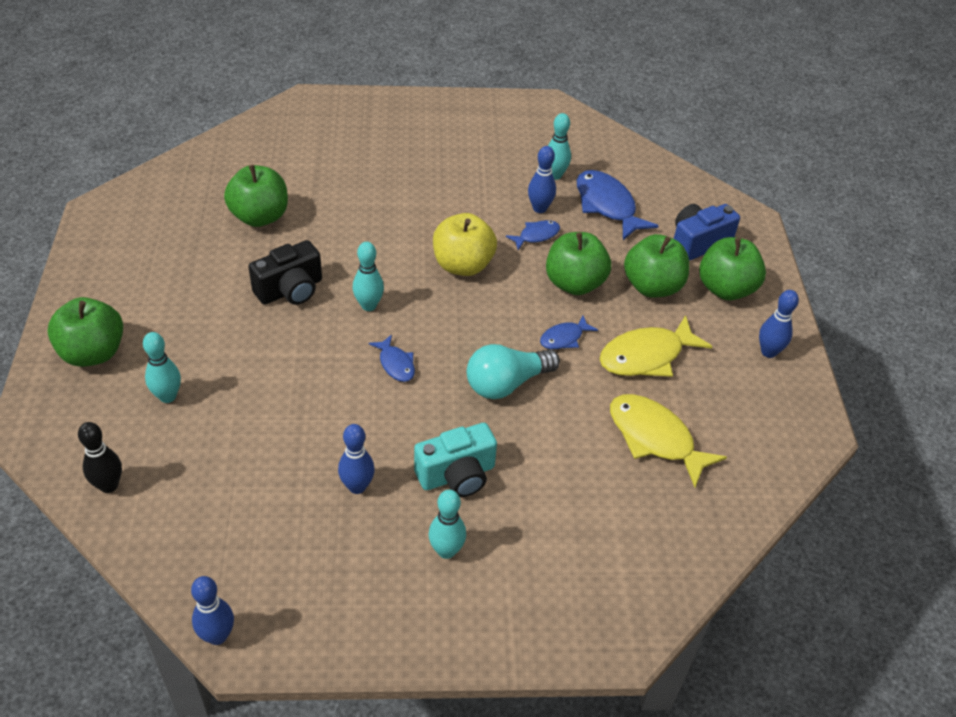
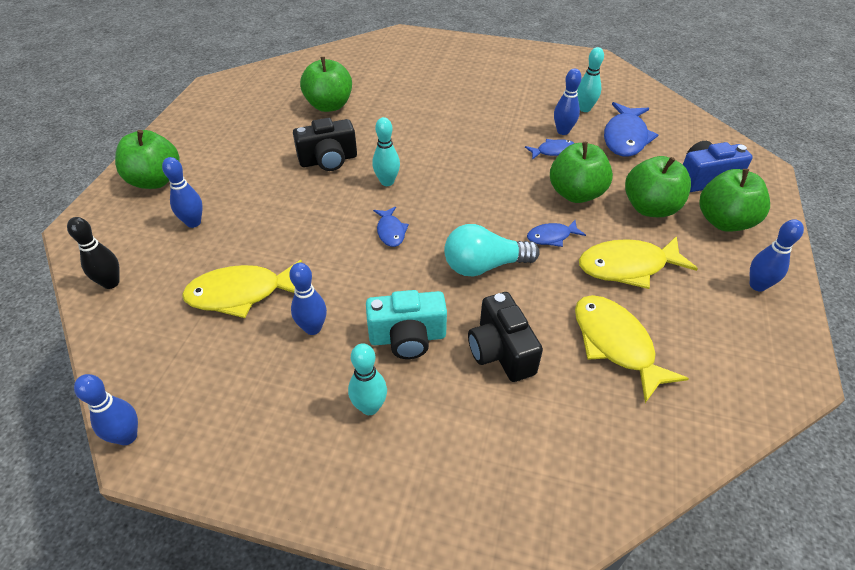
camera: 20 degrees right, 0 degrees up
turquoise bowling pin [143,332,181,403] -> blue bowling pin [162,157,203,228]
yellow apple [433,213,497,276] -> none
blue fish [577,170,658,240] -> blue fish turned 150 degrees counterclockwise [604,102,658,157]
none -> yellow fish [182,260,302,318]
none -> black camera [468,292,543,382]

